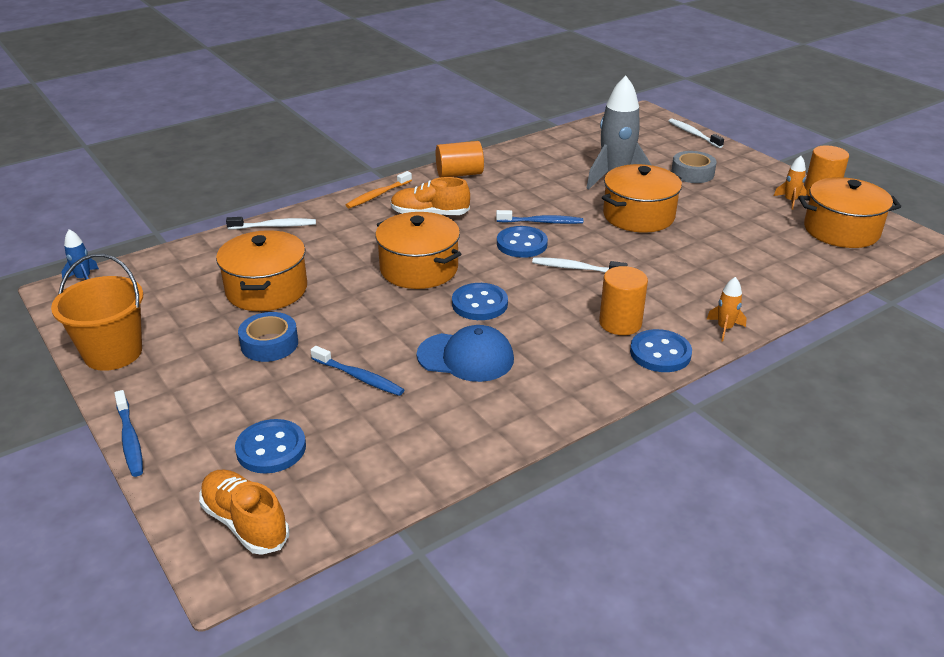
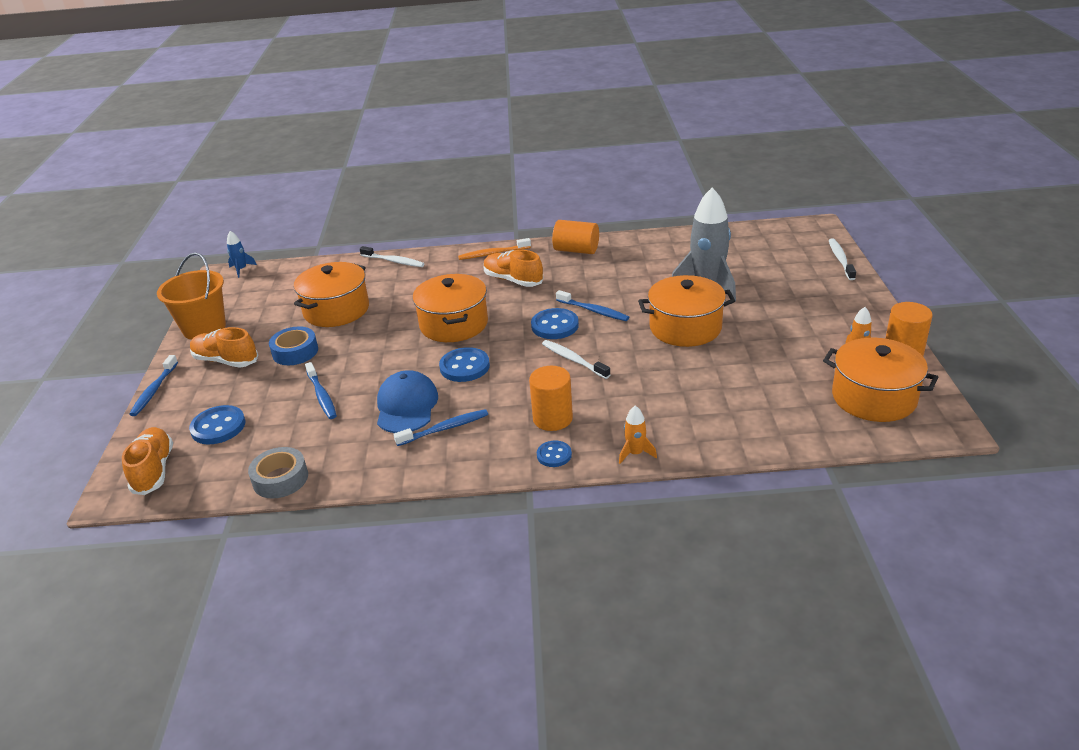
camera: 35 degrees right, 0 degrees up
blue cap [417,325,514,382] -> blue cap turned 135 degrees counterclockwise [377,371,438,433]
blue button [630,329,692,372] -> blue button [537,440,572,467], size x0.61
grey tape [671,151,717,183] -> grey tape moved to [248,447,308,499]
none -> orange shoe [190,327,258,368]
none -> blue toothbrush [393,409,488,446]

